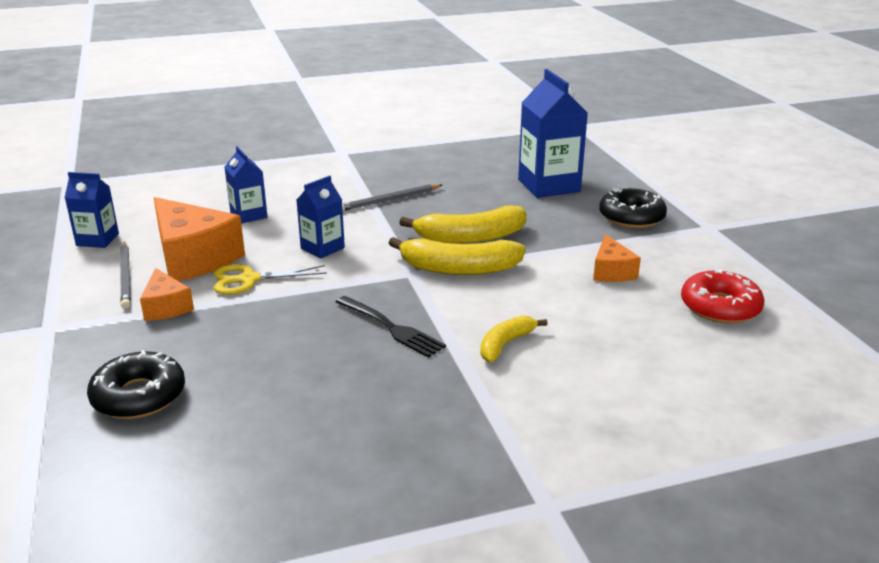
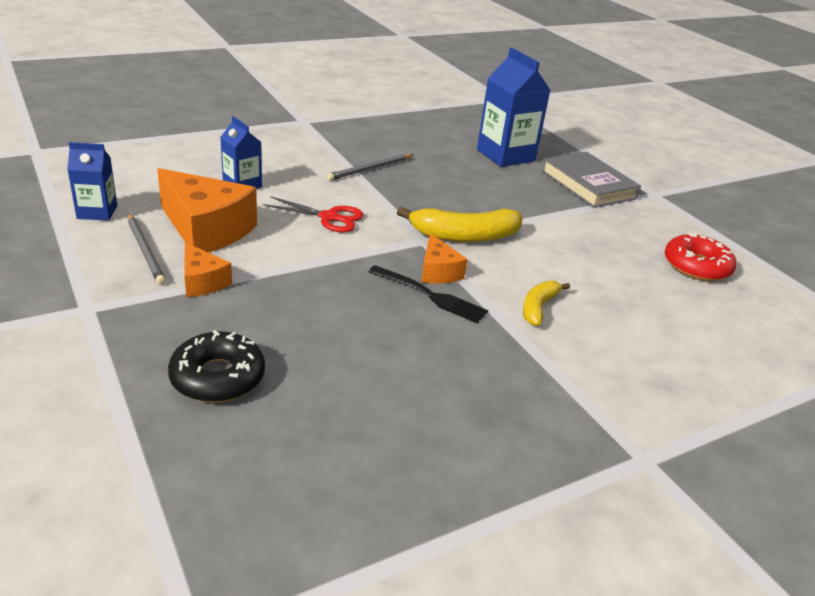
camera: 15 degrees left, 5 degrees up
yellow scissors [214,264,327,295] -> none
blue carton [297,176,345,259] -> red scissors [263,196,364,233]
yellow banana [399,206,527,244] -> none
orange cheese [593,234,641,282] -> orange cheese moved to [421,233,467,283]
black donut [599,187,667,228] -> grey book [541,152,641,208]

